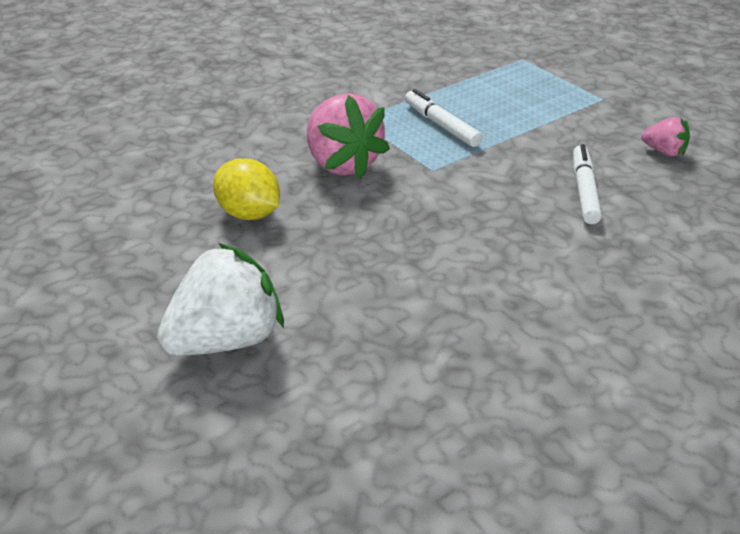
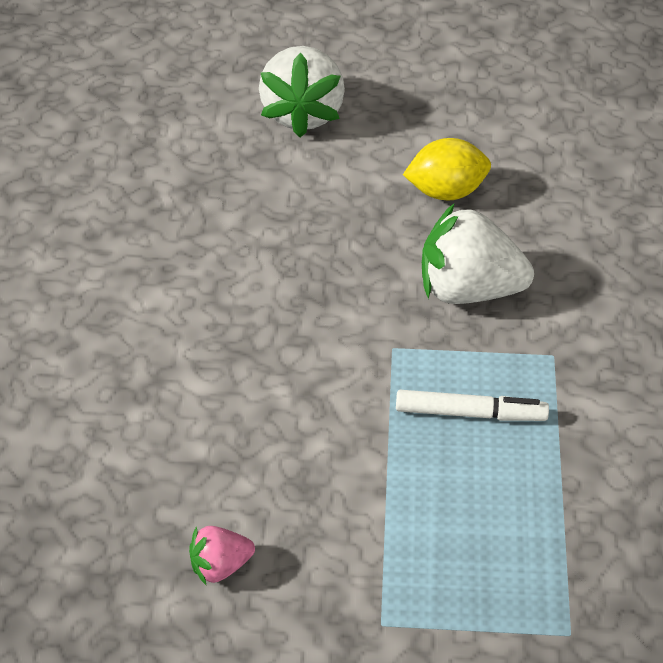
camera: 130 degrees right, 10 degrees up
pink strawberry [307,93,390,179] -> white strawberry [422,203,534,304]
white marker [573,144,602,224] -> none

